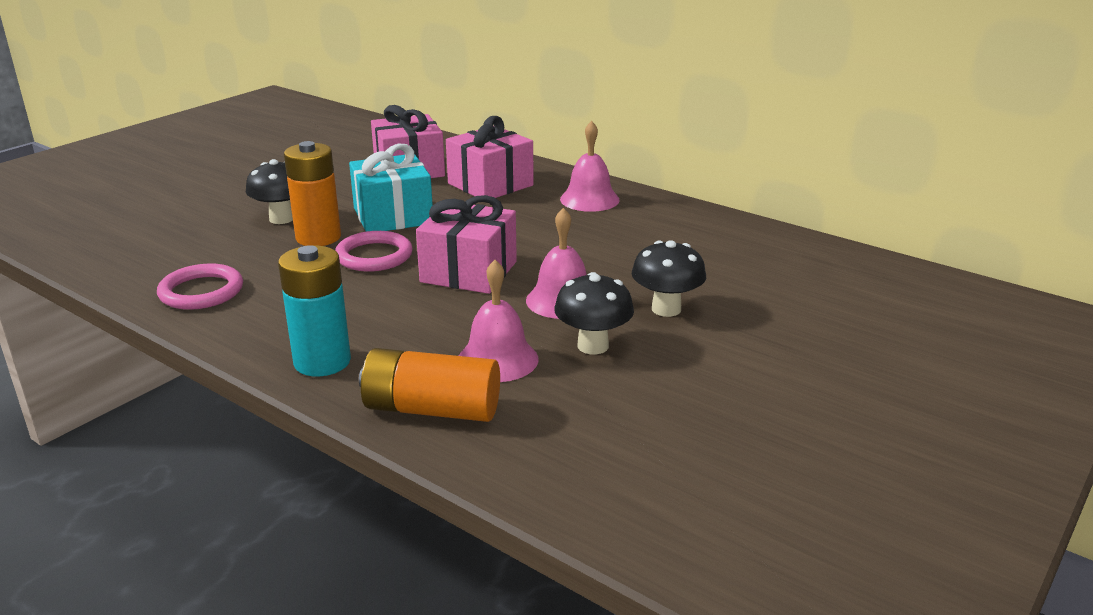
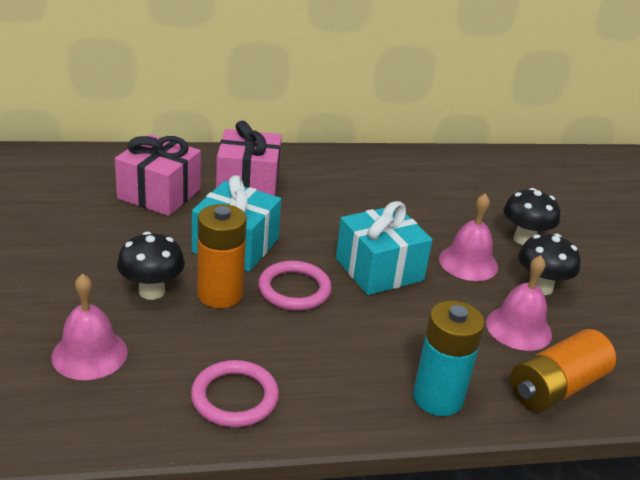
camera: 50 degrees left, 5 degrees up
pink gift [416,195,517,294] -> turquoise gift [336,201,432,295]
pink bell [560,121,620,212] -> pink bell moved to [52,274,128,380]

